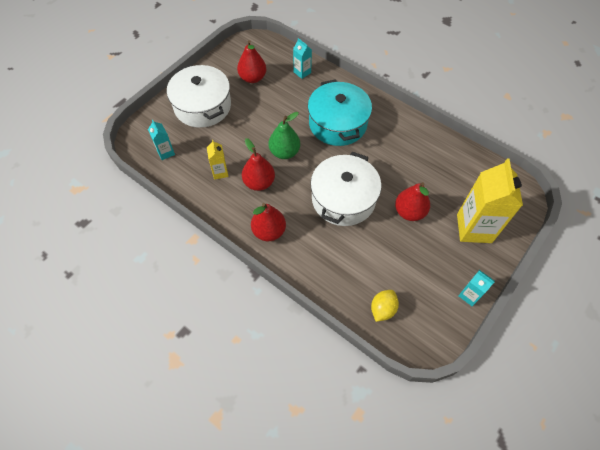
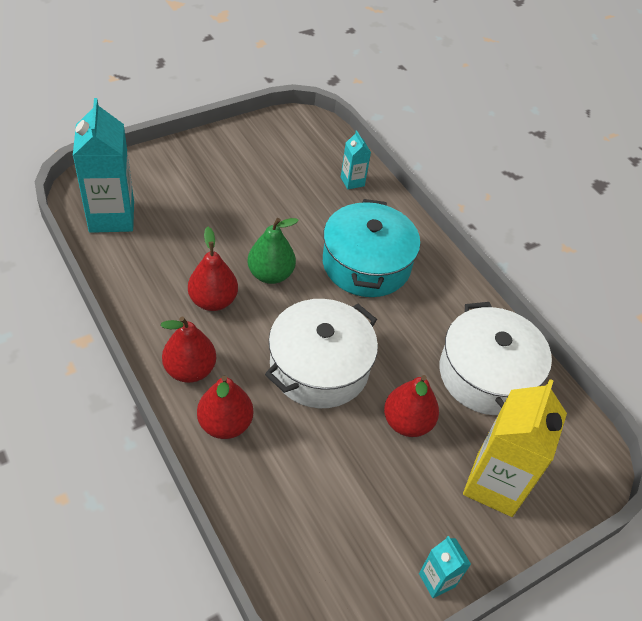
camera: 15 degrees right, 10 degrees down
turquoise carton [148,120,175,160] -> turquoise carton [73,98,134,233], size x2.07
white pot [167,65,231,128] -> white pot moved to [439,302,552,415]
yellow carton [207,140,229,180] -> none
red pear [237,40,266,83] -> red pear moved to [197,375,253,439]
yellow lemon [371,290,399,322] -> none

